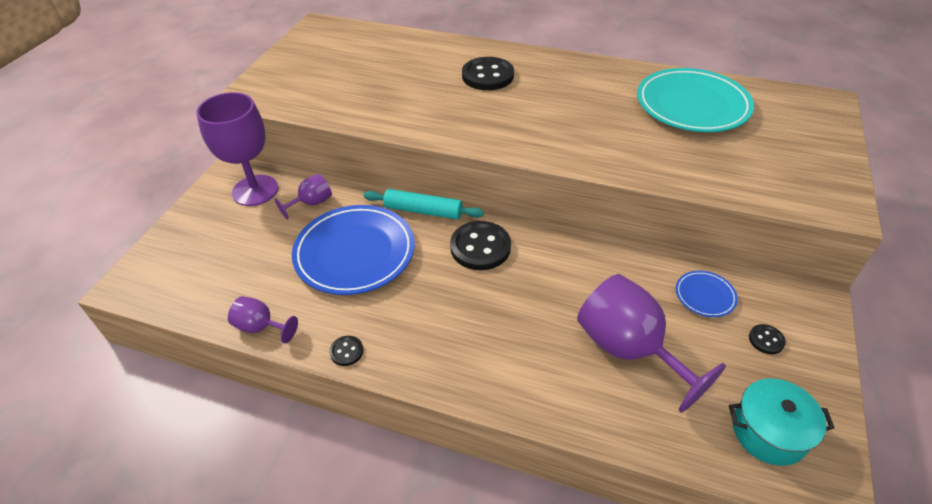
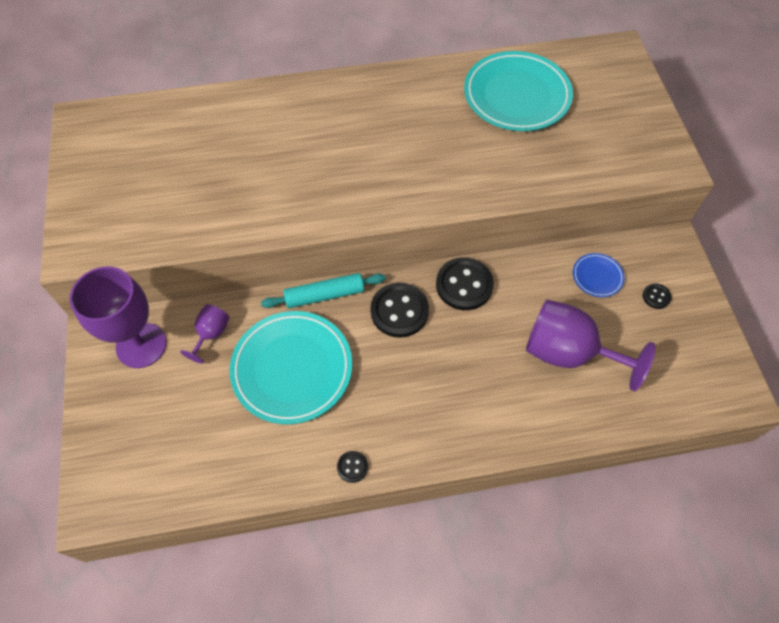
camera: 30 degrees left, 15 degrees up
purple goblet [228,296,298,343] -> none
blue plate [292,205,415,295] -> turquoise plate [230,311,352,424]
black button [462,57,514,90] -> black button moved to [436,257,494,310]
turquoise pot [729,378,835,466] -> none

